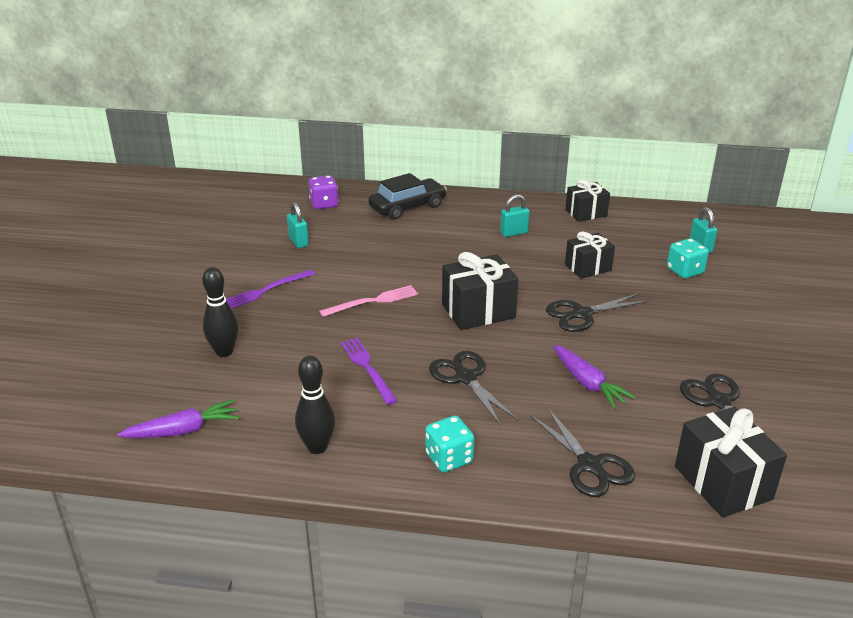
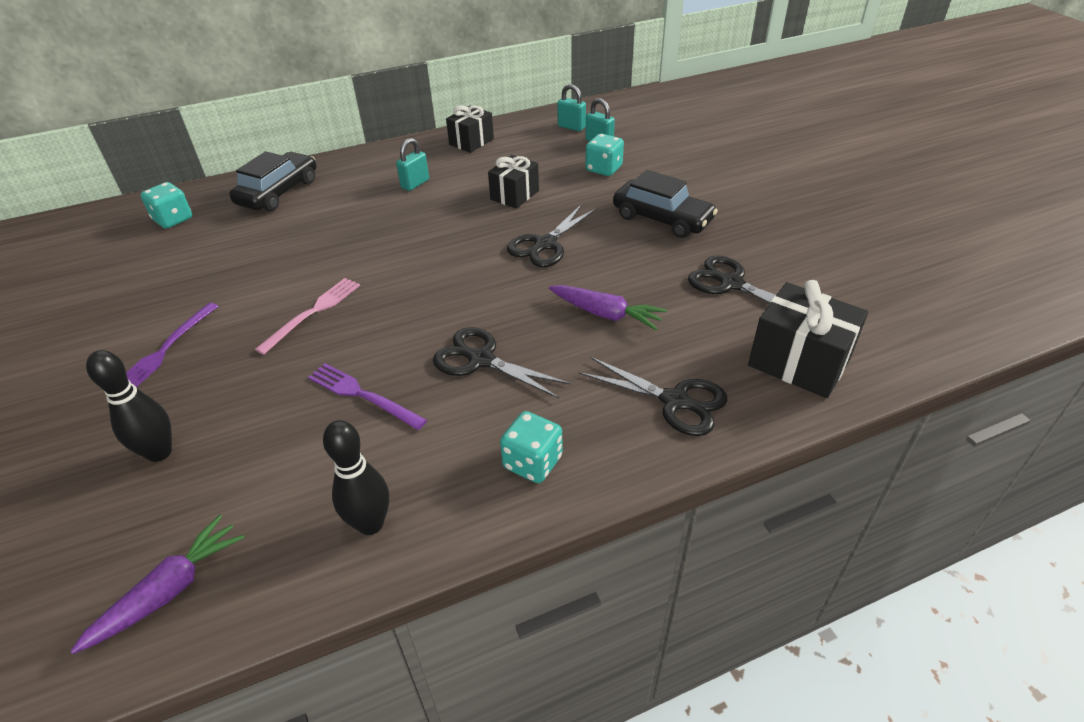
camera: 30 degrees left, 10 degrees up
turquoise padlock [287,202,309,248] -> turquoise padlock moved to [557,84,586,131]
purple dice [308,175,339,209] -> turquoise dice [140,182,192,229]
black gift [442,252,518,330] -> none
none -> black car [613,170,718,238]

